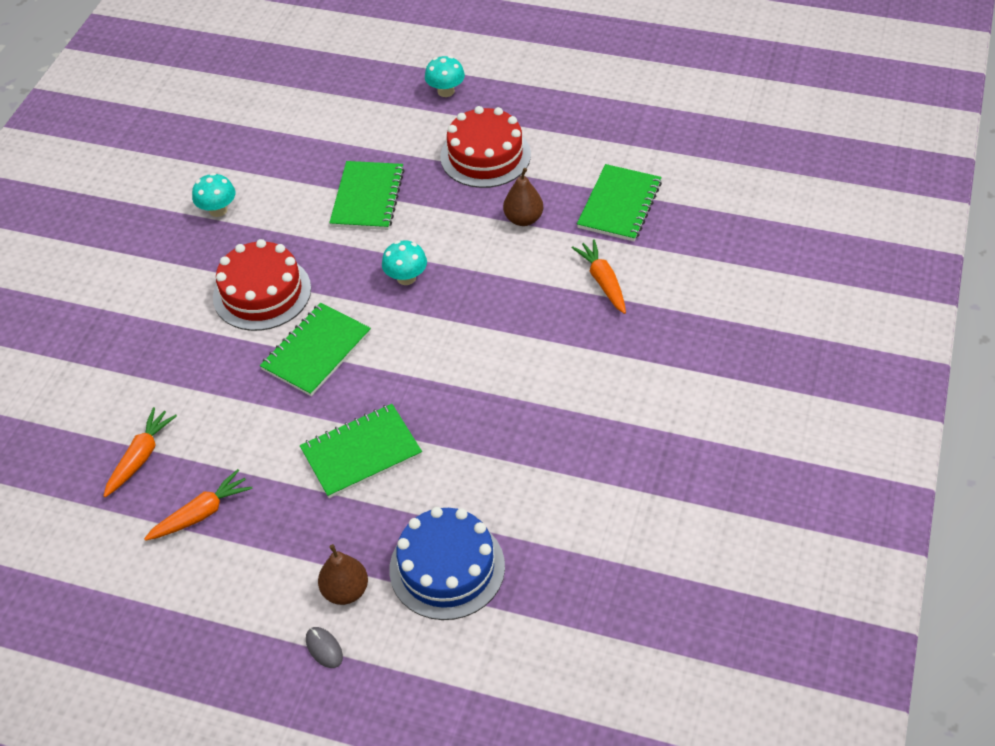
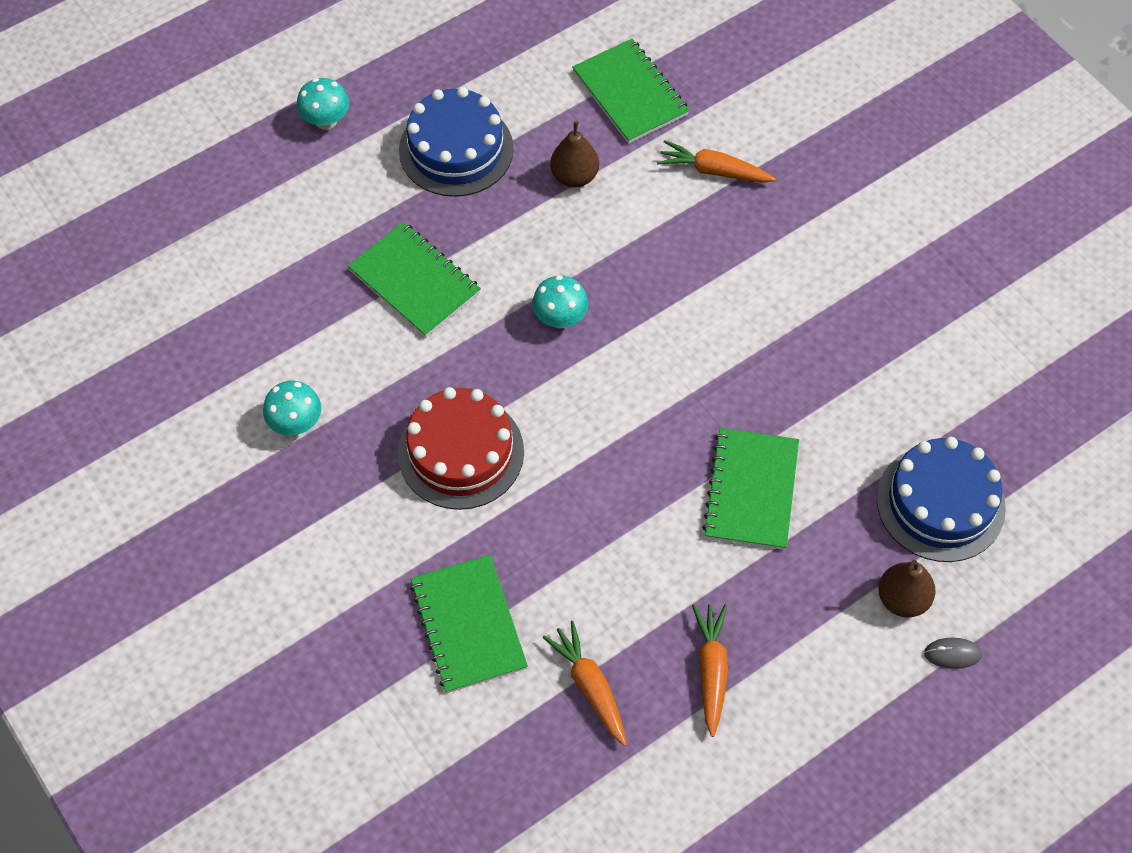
camera: 55 degrees left, 10 degrees up
green notebook [260,303,371,396] -> green notebook moved to [410,555,528,693]
red cake [440,106,531,188] -> blue cake [399,87,514,197]

